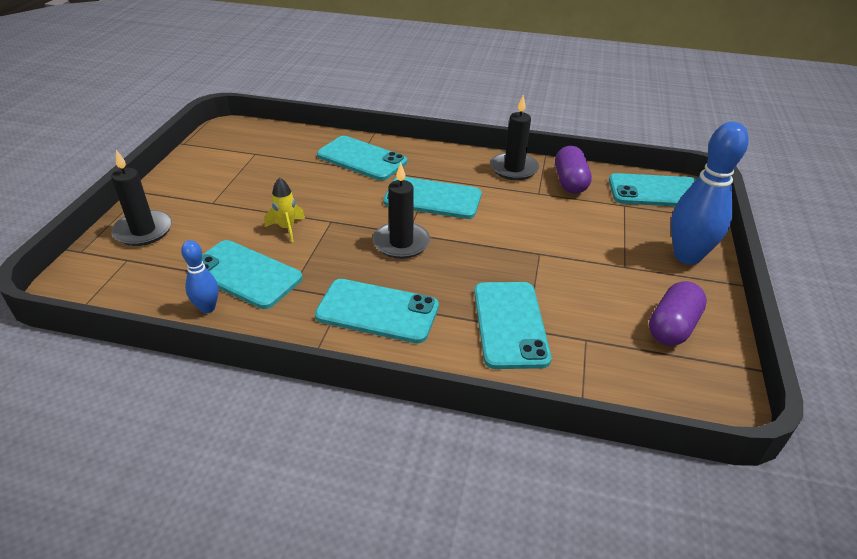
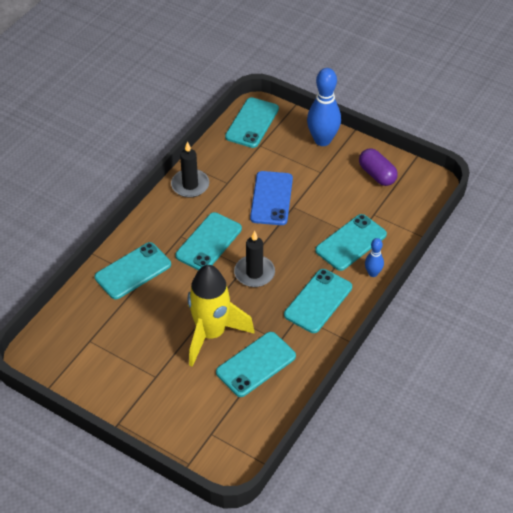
camera: 70 degrees left, 10 degrees up
black candle [111,150,172,246] -> none
blue bowling pin [181,240,219,313] -> blue bowling pin moved to [365,238,384,277]
yellow rocket [264,177,305,242] -> yellow rocket [188,265,255,367], size x2.42
turquoise phone [474,282,551,369] -> turquoise phone turned 60 degrees counterclockwise [315,214,387,271]
purple capsule [555,146,592,194] -> none
none -> blue phone [250,171,293,225]

